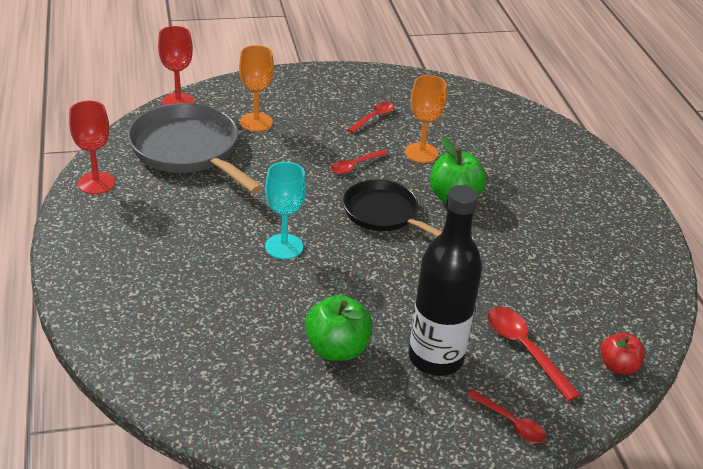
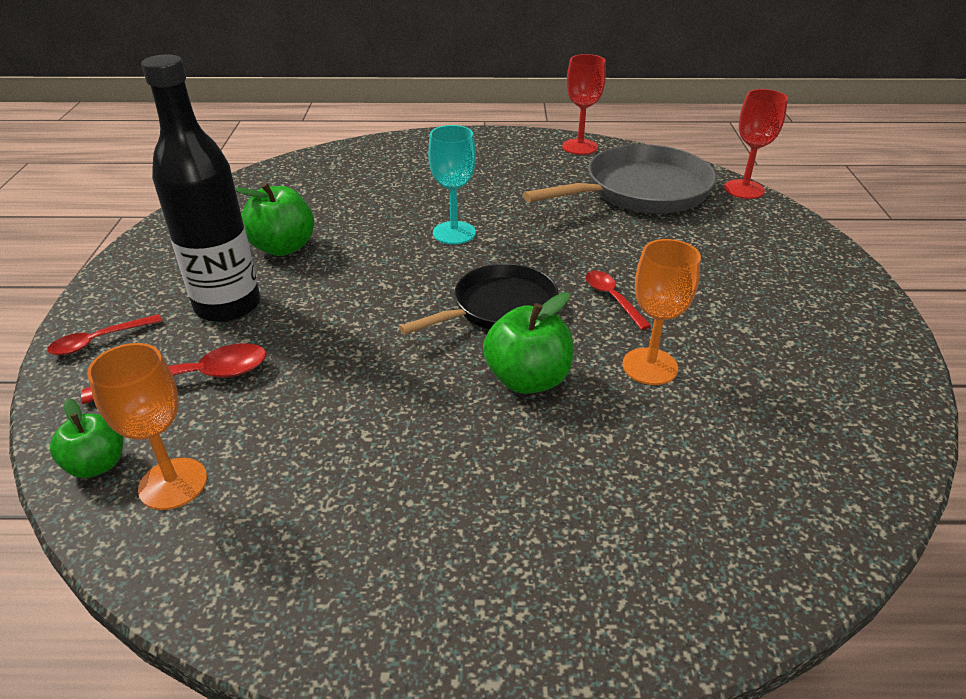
camera: 105 degrees right, 0 degrees up
orange goblet [239,45,274,132] -> orange goblet moved to [87,343,207,510]
red spoon [347,102,394,133] -> none
red apple [600,332,645,375] -> green apple [50,398,123,478]

